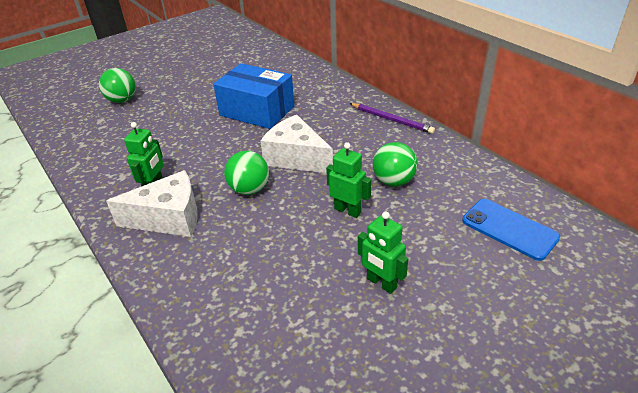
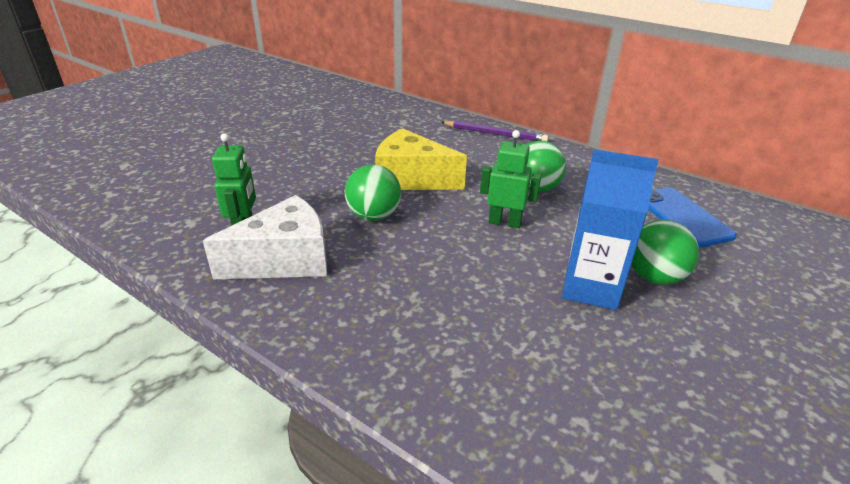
camera: 20 degrees left, 5 degrees down
green ball [99,68,136,103] -> green ball moved to [631,220,699,285]
blue box [213,63,294,129] -> none
white cheese [260,115,333,173] -> yellow cheese [375,128,467,190]
green robot [358,211,408,294] -> blue carton [562,149,659,310]
blue phone [462,199,560,261] -> blue phone turned 45 degrees clockwise [648,188,737,248]

